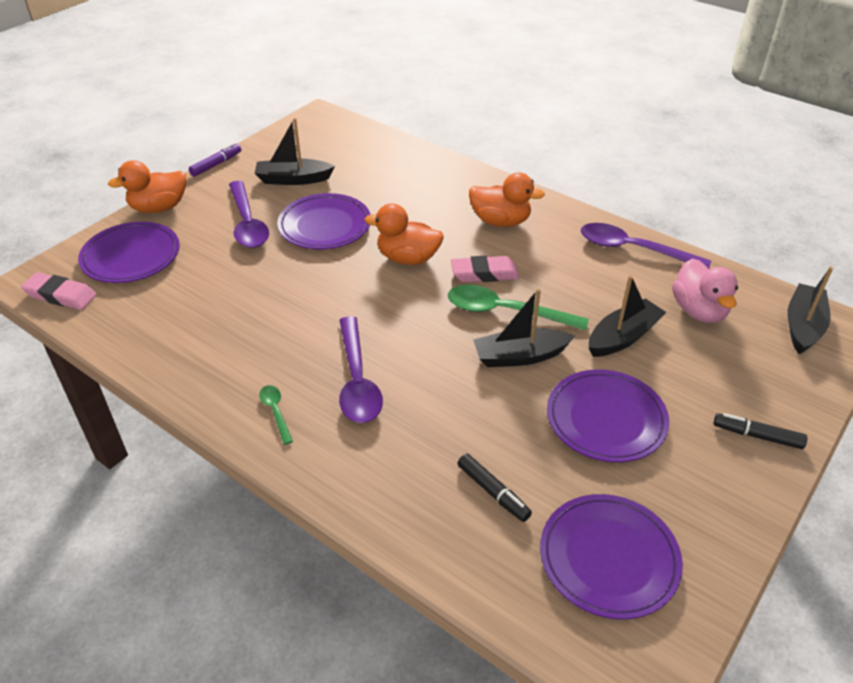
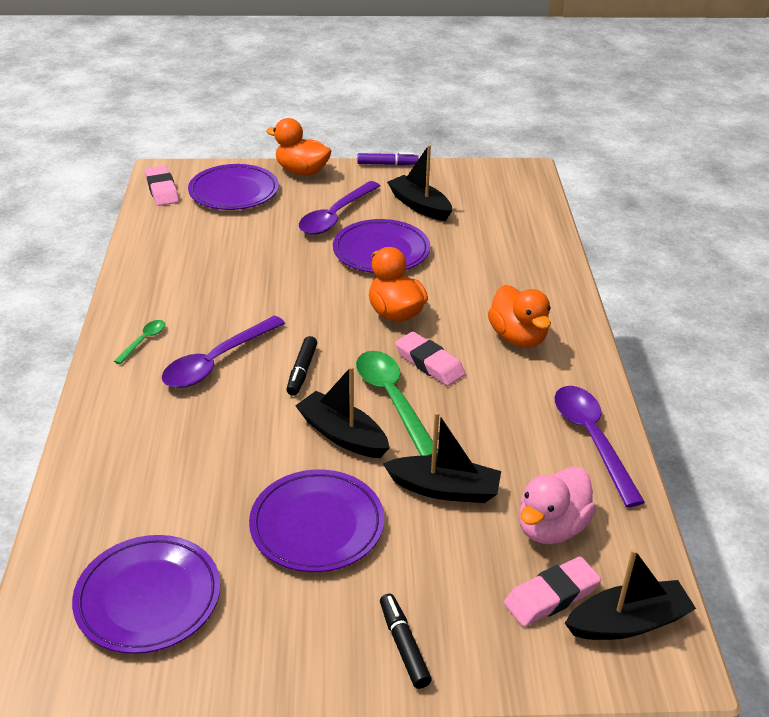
camera: 50 degrees right, 5 degrees down
black marker [457,454,532,522] -> black marker moved to [286,336,317,396]
none -> pink eraser [504,556,601,627]

